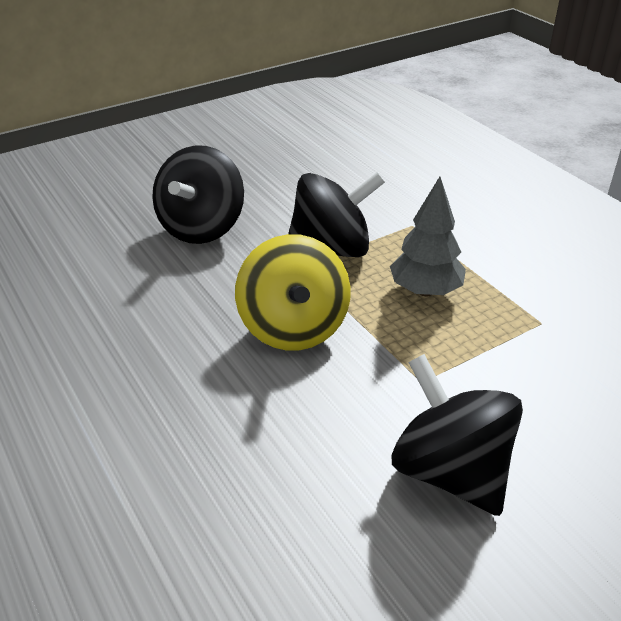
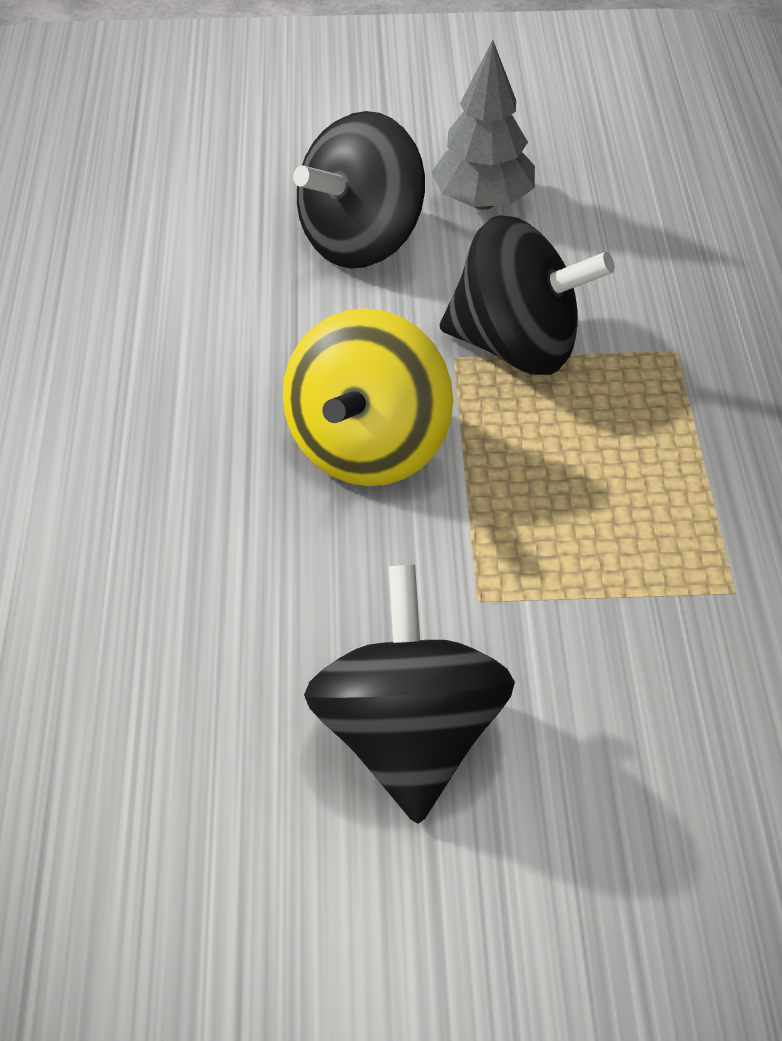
camera: 30 degrees right, 10 degrees up
grey tree [390,177,466,296] -> grey tree moved to [431,40,535,210]

